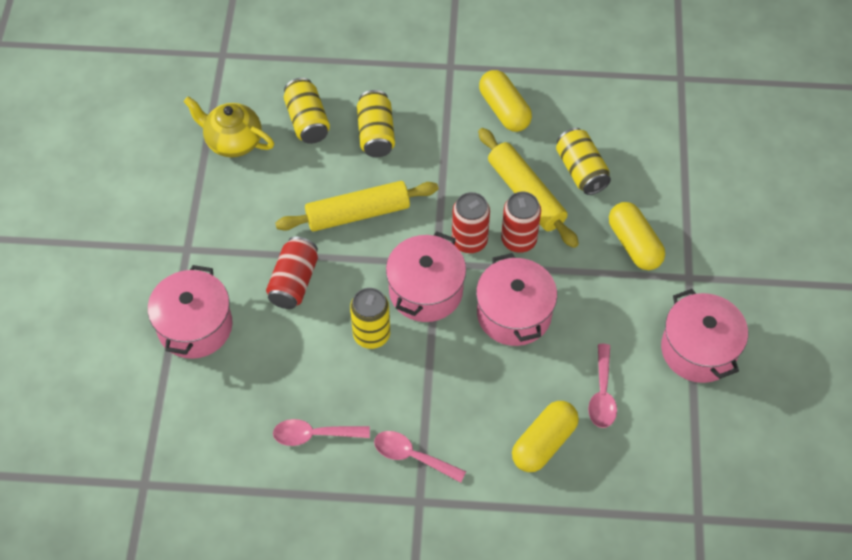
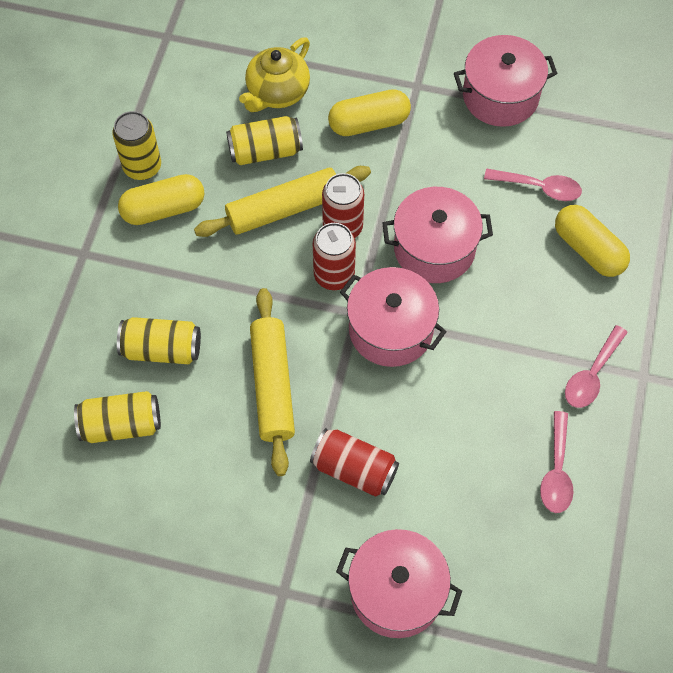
camera: 80 degrees left, 5 degrees up
yellow teapot [184,97,274,157] -> yellow teapot moved to [239,37,310,112]
yellow can [350,288,390,349] -> yellow can moved to [112,111,161,180]

